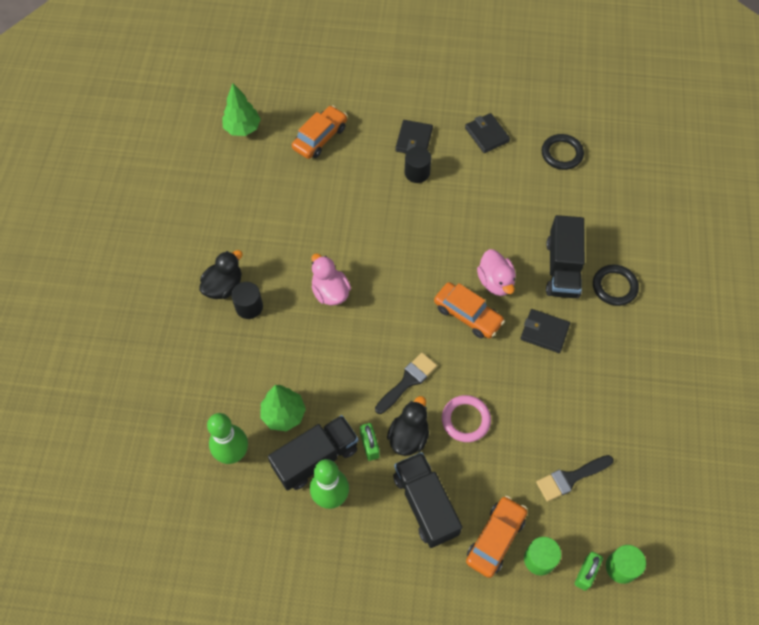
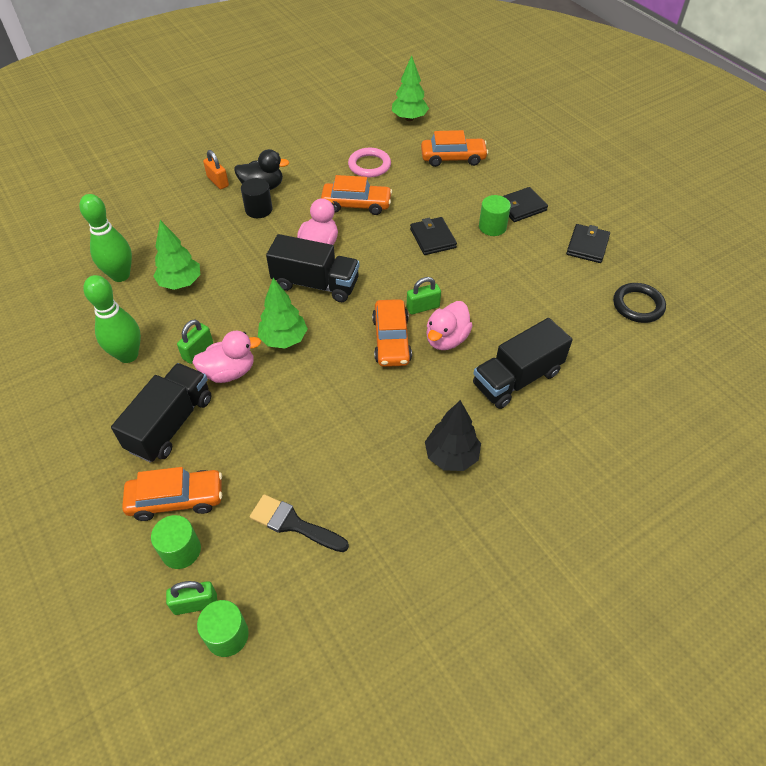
camera: 50 degrees right, 10 degrees down
black truck [268,415,359,491] -> black truck moved to [266,234,359,302]
black brush [375,353,437,414] -> green tree [258,278,308,348]
black duck [387,396,429,456] -> pink duck [192,331,261,383]
black cylinder [405,147,431,183] -> green cylinder [479,195,511,236]
pink ring [442,395,491,442] -> pink ring moved to [348,148,391,178]
black wallet [520,309,570,353] -> black wallet moved to [410,217,457,255]
black ring [593,264,639,306] -> none
none -> orange padlock [203,150,229,189]
none -> orange car [321,175,392,215]
none -> green padlock [406,277,441,315]
none -> black tree [425,400,481,471]

